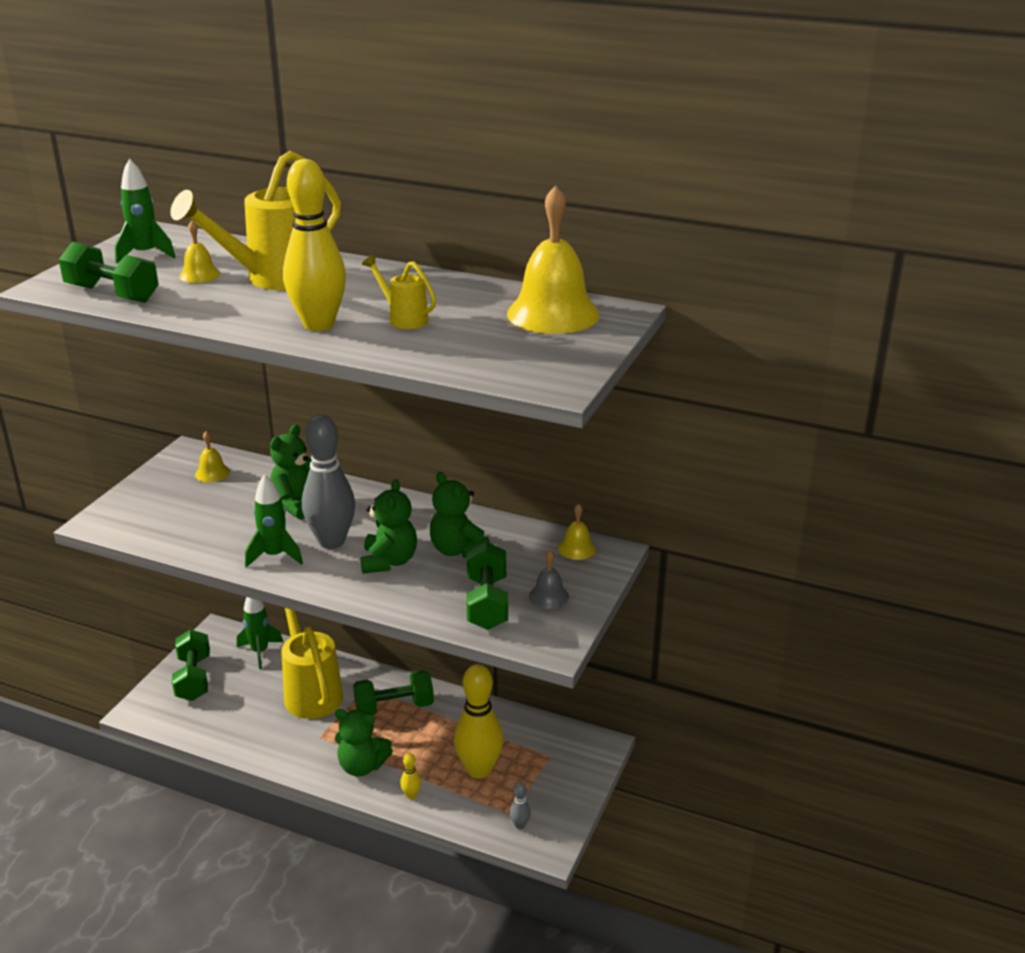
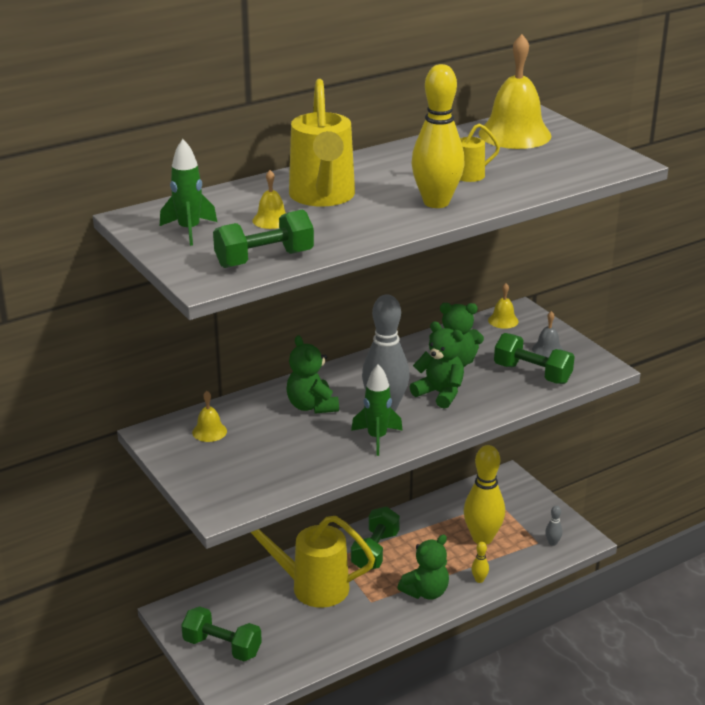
camera: 55 degrees left, 0 degrees up
green rocket [237,597,283,669] -> none

